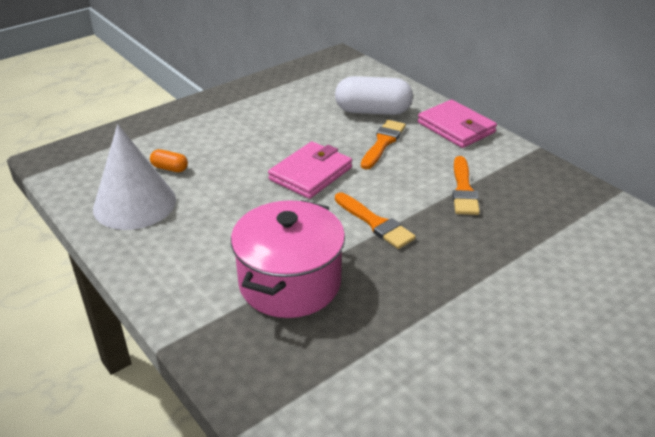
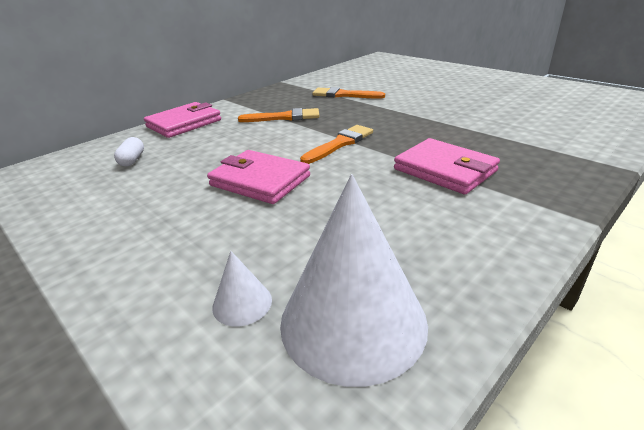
camera: 95 degrees left, 5 degrees down
orange capsule [150,149,188,172] -> white cone [212,251,272,327]
pink pot [231,200,345,318] -> pink wallet [394,138,500,194]
white capsule [335,76,413,115] -> white capsule [114,137,144,166], size x0.46
orange brush [361,120,406,169] -> orange brush moved to [312,87,385,99]

